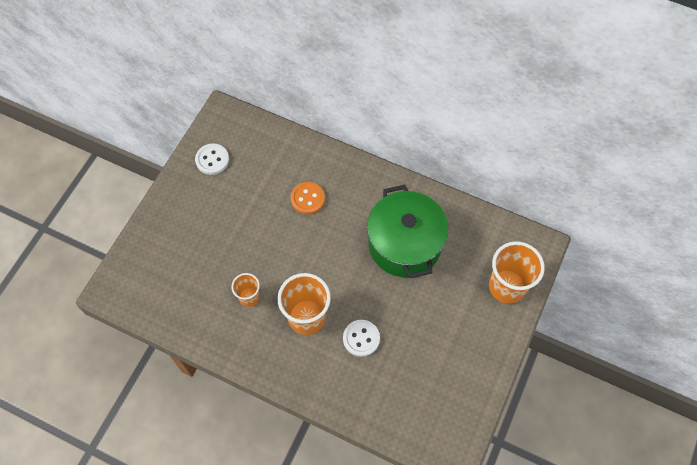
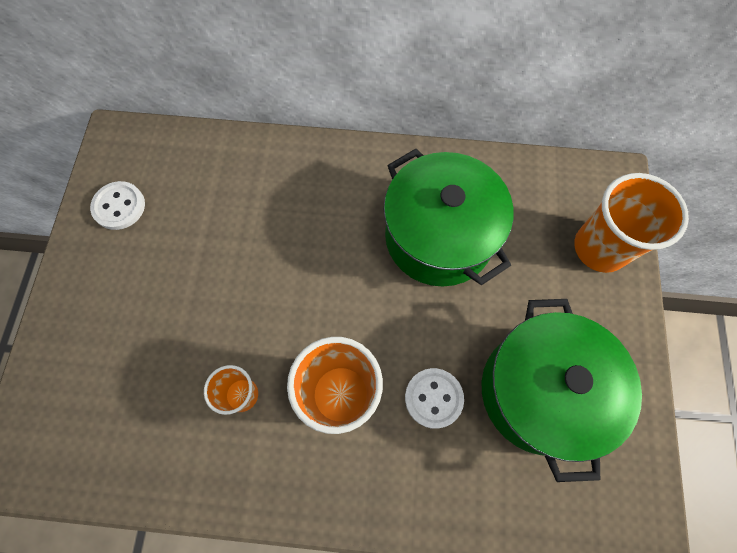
camera: 20 degrees left, 5 degrees up
orange button [291,182,325,214] -> none
none -> green pot [482,299,642,482]

